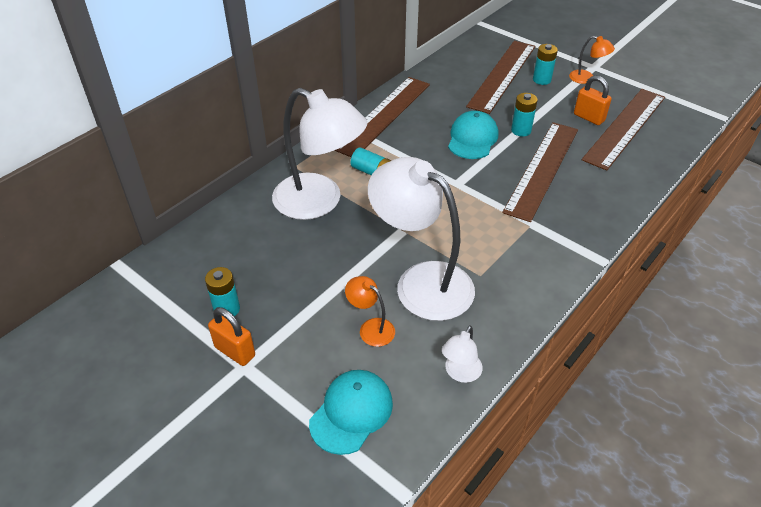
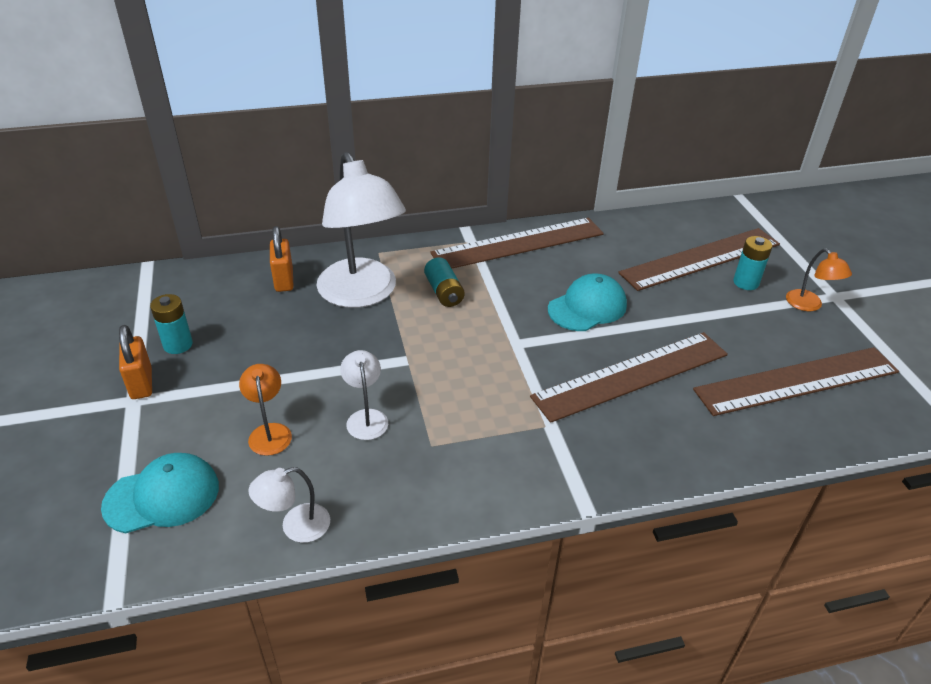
camera: 35 degrees right, 5 degrees down
white lamp [368,157,475,321] -> white lamp [340,350,388,440], size x0.44
turquoise battery [511,93,538,137] -> none
orange padlock [574,76,612,125] -> orange padlock moved to [270,226,293,292]

